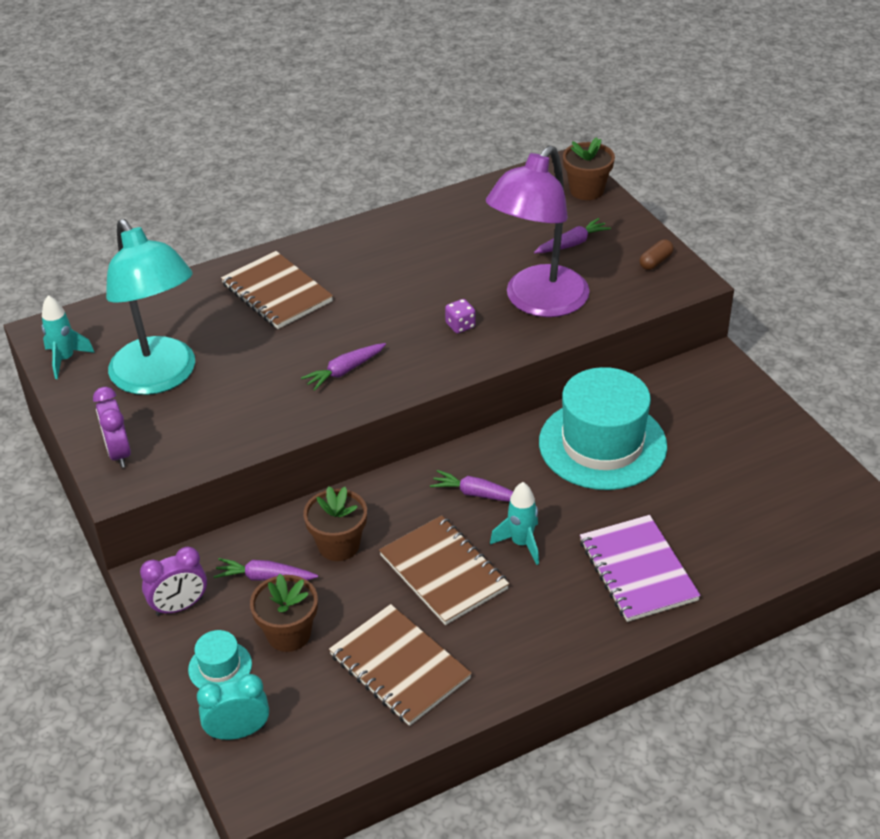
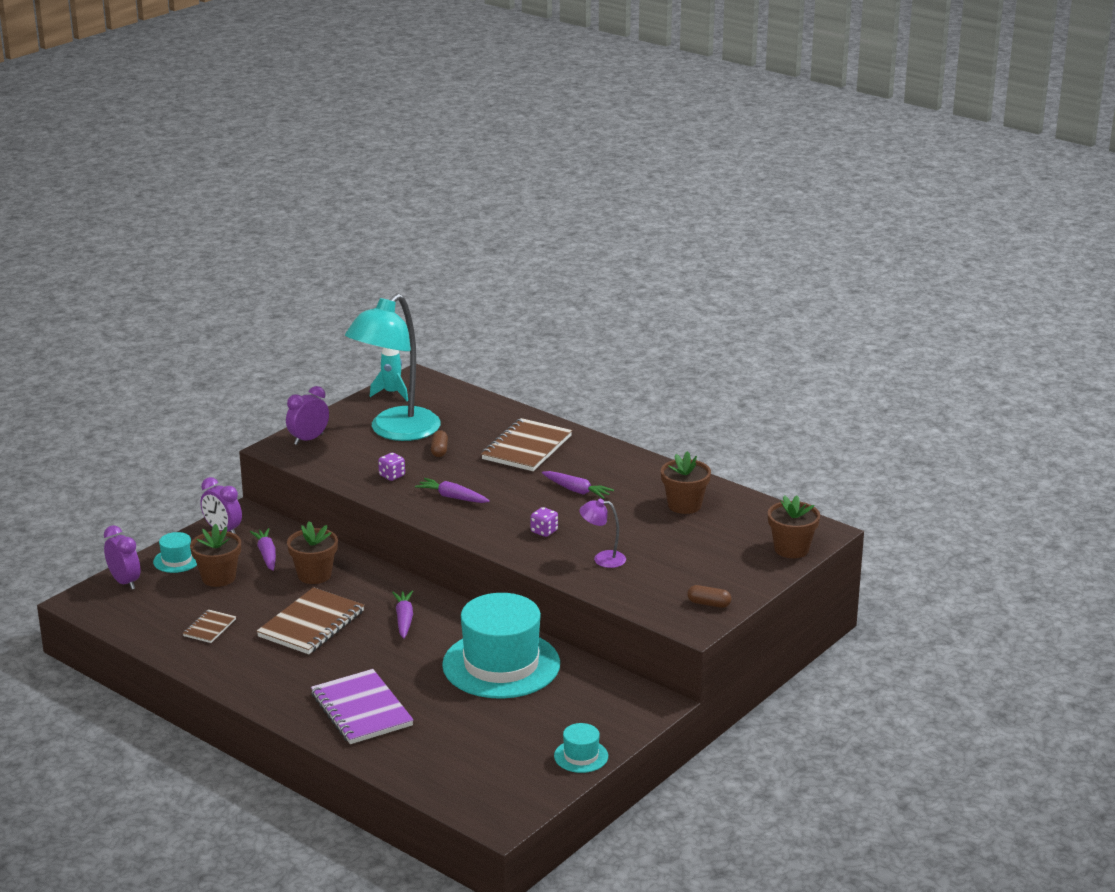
camera: 65 degrees right, 15 degrees down
turquoise clock [197,674,269,740] -> purple clock [104,525,141,590]
brown notebook [329,604,472,726] -> brown notebook [183,609,236,643], size x0.51
purple lamp [486,145,590,317] -> purple lamp [579,499,626,568], size x0.41
turquoise rocket [490,482,539,565] -> none
purple carrot [534,218,611,253] -> purple carrot moved to [542,471,614,499]
purple notebook [580,515,701,622] -> purple notebook turned 75 degrees counterclockwise [311,669,414,744]
none -> purple dice [378,453,405,481]
none -> brown capsule [431,430,448,457]
none -> turquoise hat [554,723,608,773]
none -> brown flower pot [661,451,711,514]

